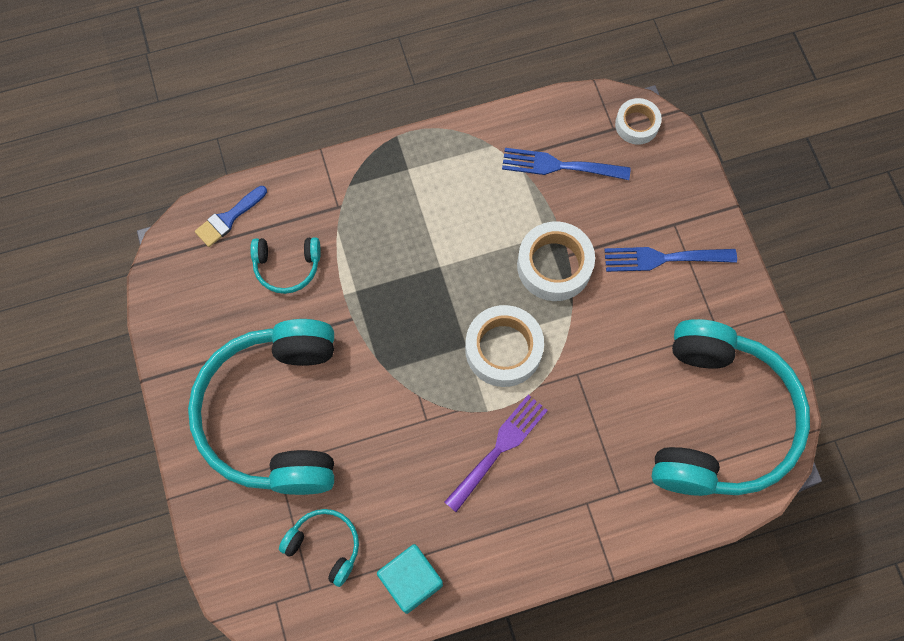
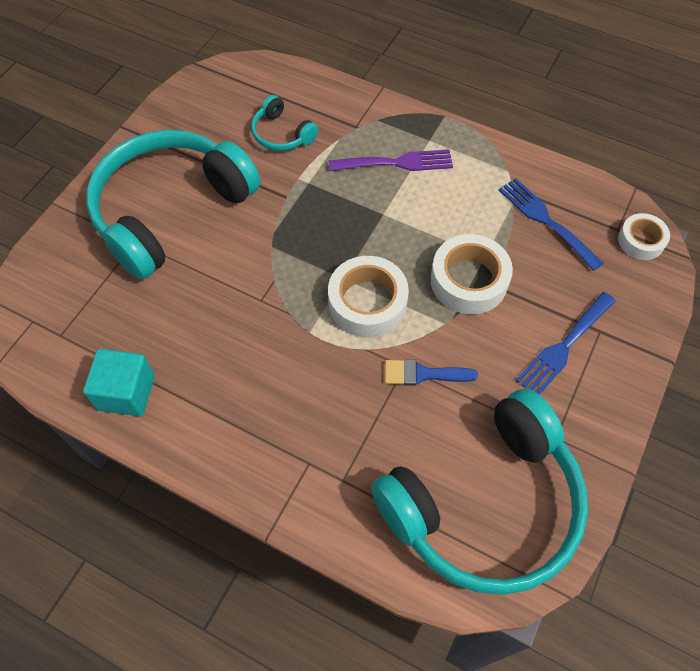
camera: 45 degrees right, 10 degrees down
blue brush [195,186,267,247] -> blue brush moved to [385,359,478,386]
turquoise headphones [279,509,359,587] -> none
purple fork [444,395,548,512] -> purple fork moved to [329,149,453,171]
blue fork [604,247,737,272] -> blue fork turned 90 degrees counterclockwise [516,292,616,395]

